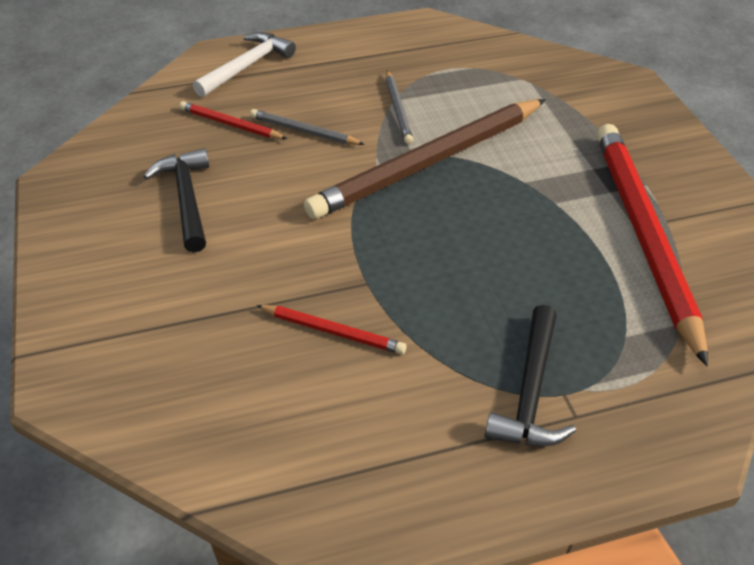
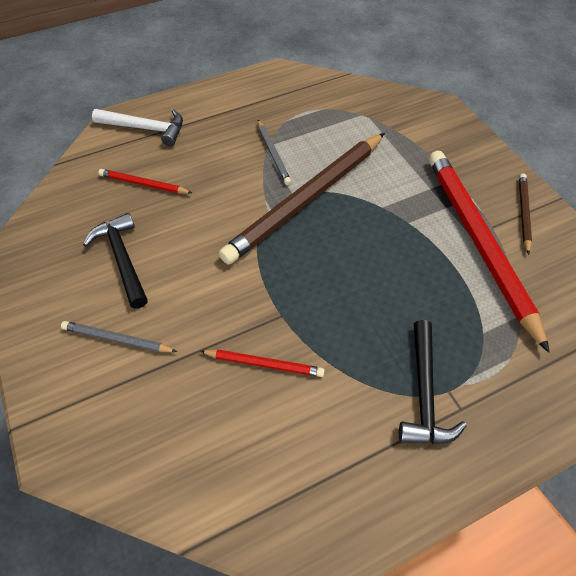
camera: 10 degrees left, 10 degrees up
white hammer [193,32,296,97] -> white hammer turned 75 degrees clockwise [92,109,183,146]
grey pencil [250,109,365,145] -> grey pencil moved to [61,321,178,352]
none -> brown pencil [519,173,532,255]

